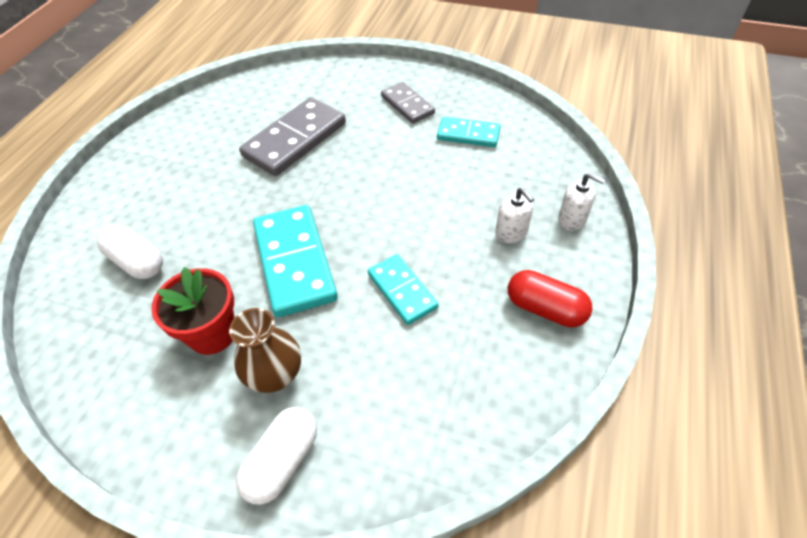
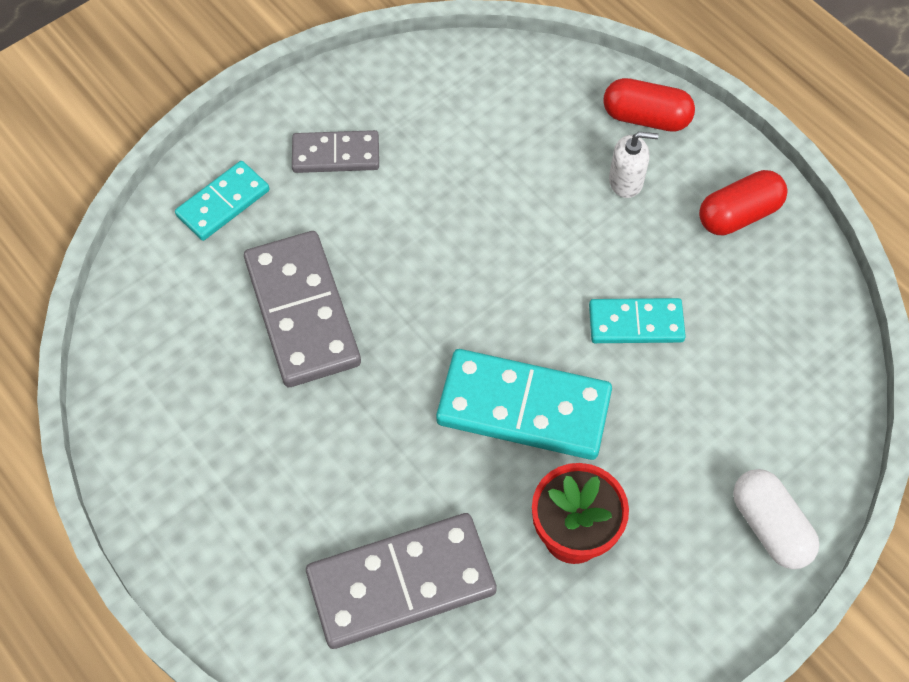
camera: 60 degrees left, 10 degrees up
white capsule [97,225,163,279] -> grey domino [306,513,497,649]
brown vase [229,308,301,393] -> none
turquoise domino [437,117,501,147] -> turquoise domino moved to [175,161,269,241]
white soap dispenser [558,173,605,231] -> red capsule [603,78,695,132]

